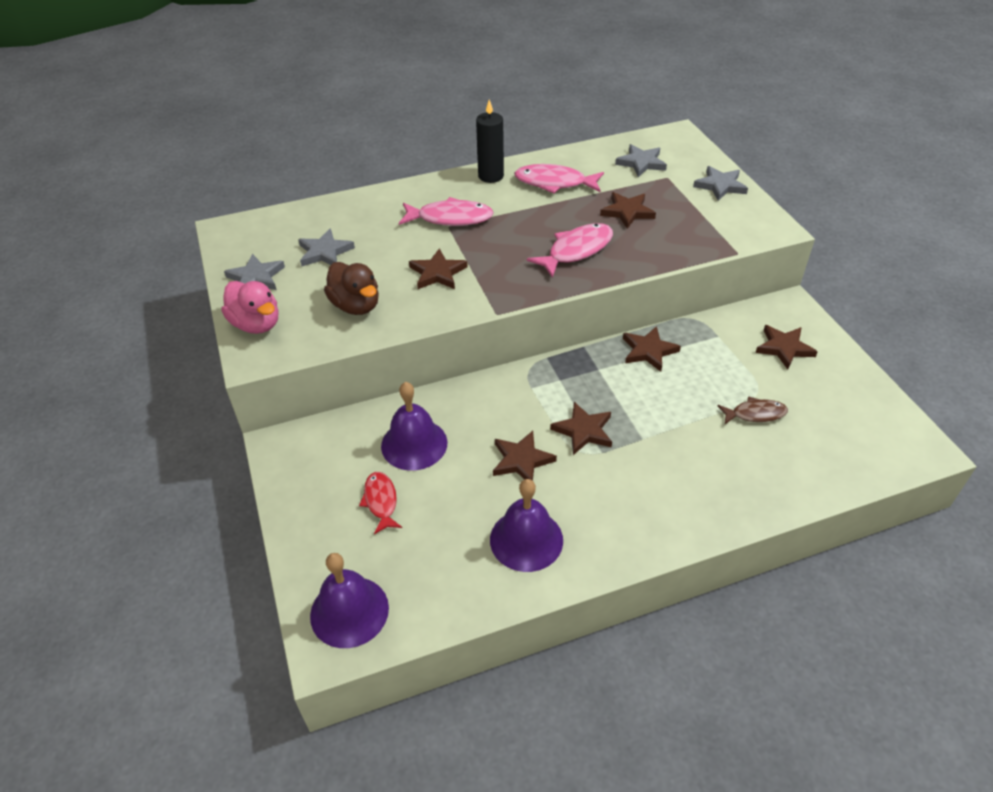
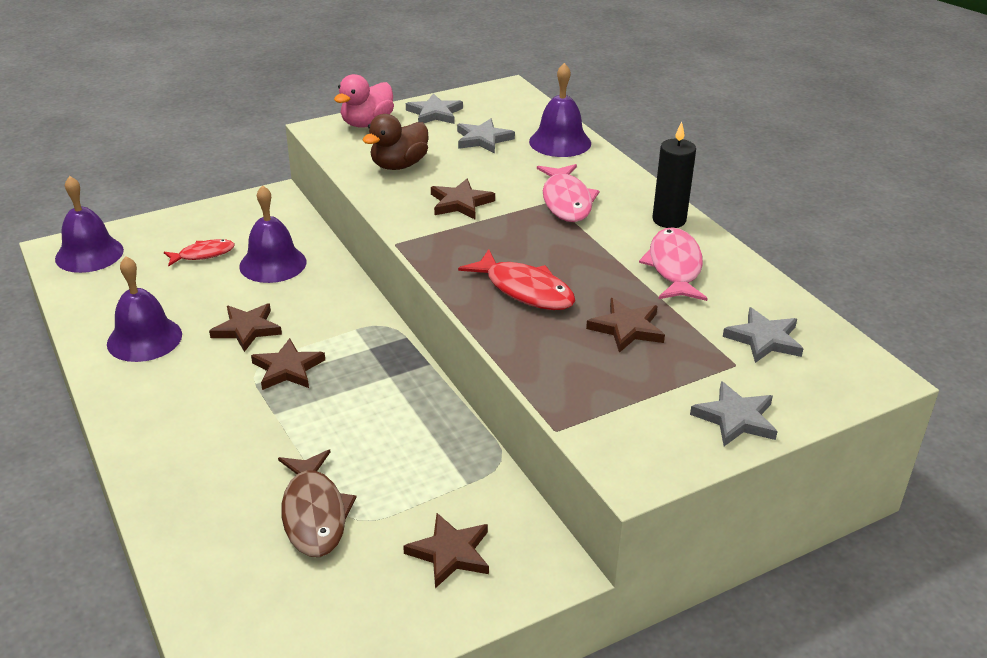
camera: 80 degrees right, 10 degrees down
pink fish [527,223,613,278] -> red fish [458,249,576,310]
brown star [623,326,681,372] -> none
brown fish [718,396,788,424] -> brown fish [278,450,357,557], size x1.58
none -> purple bell [529,63,591,157]

